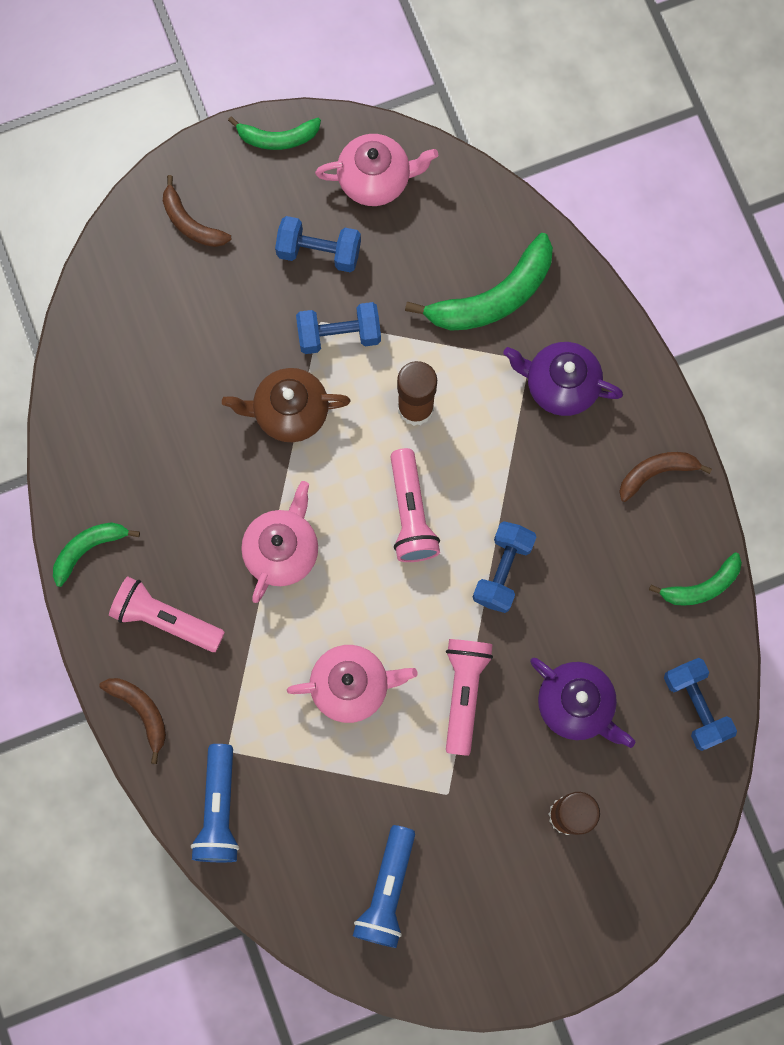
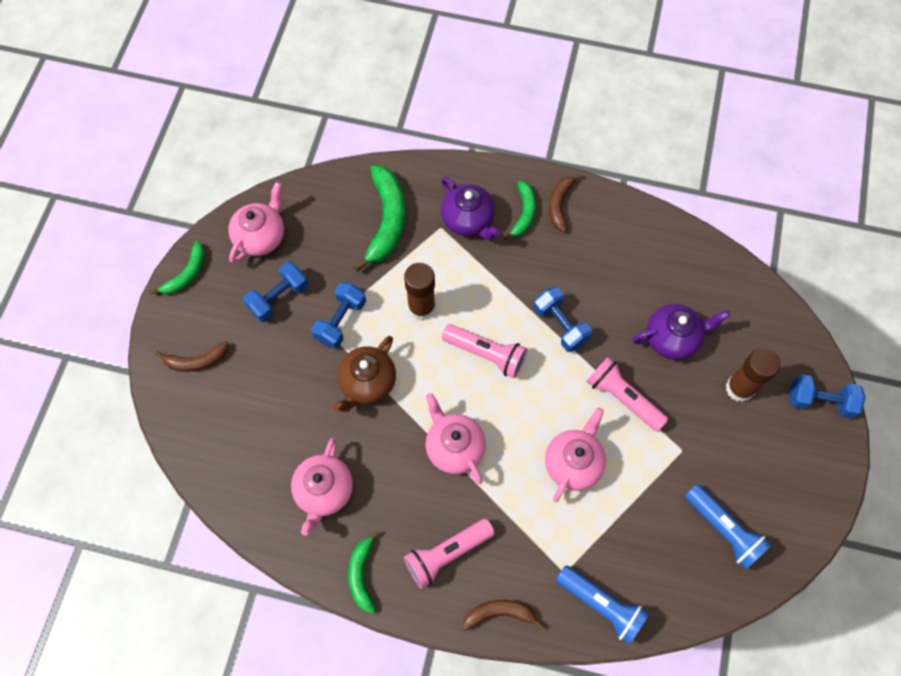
camera: 55 degrees left, 10 degrees down
purple teapot [503,342,623,416] -> purple teapot turned 90 degrees counterclockwise [441,176,500,240]
green banana [649,552,742,606] -> green banana moved to [504,181,536,240]
blue dumbbell [664,658,737,751] -> blue dumbbell moved to [789,374,865,418]
none -> pink teapot [291,438,353,536]

